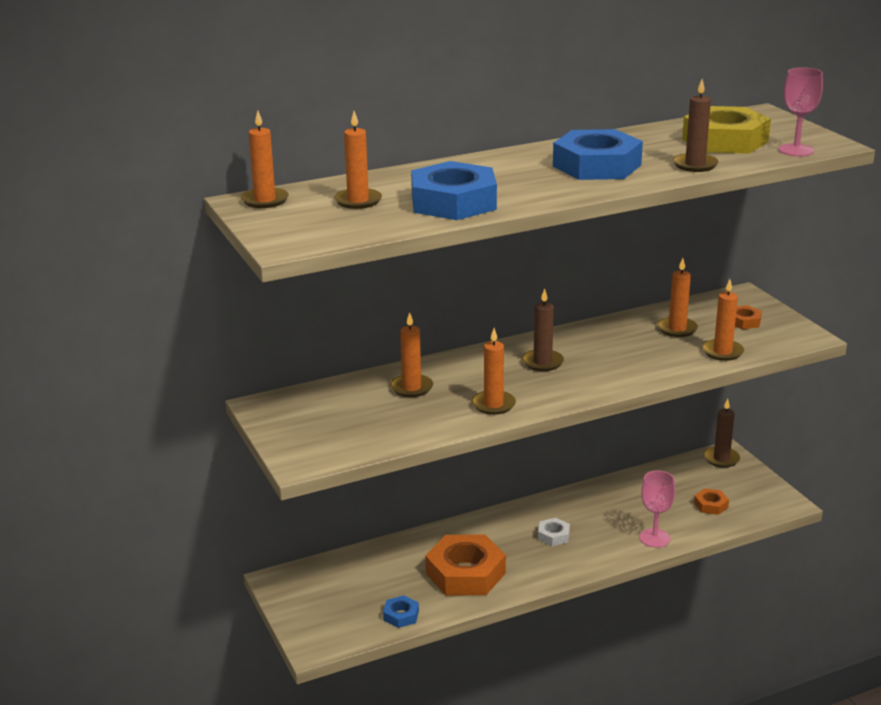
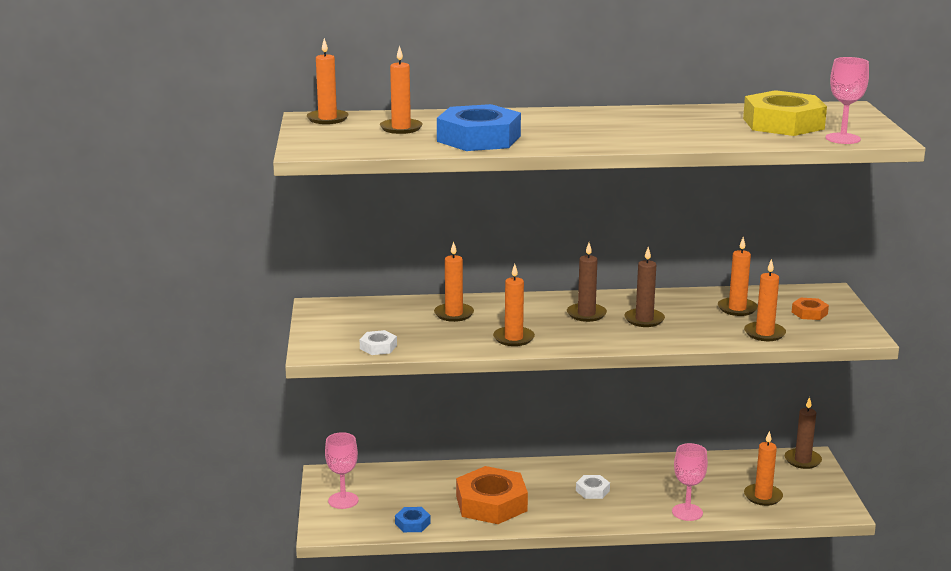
camera: 20 degrees right, 5 degrees down
blue nut [553,129,643,180] -> none
brown candle [673,79,719,172] -> brown candle moved to [624,247,665,327]
orange nut [694,488,729,515] -> orange candle [744,431,783,506]
none -> pink goblet [325,432,358,509]
none -> white nut [360,330,397,355]

